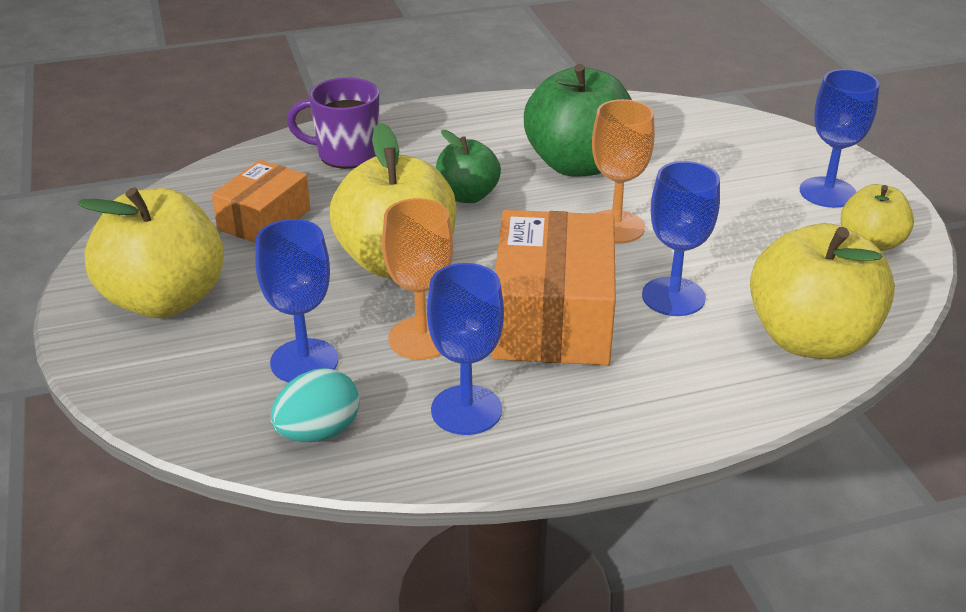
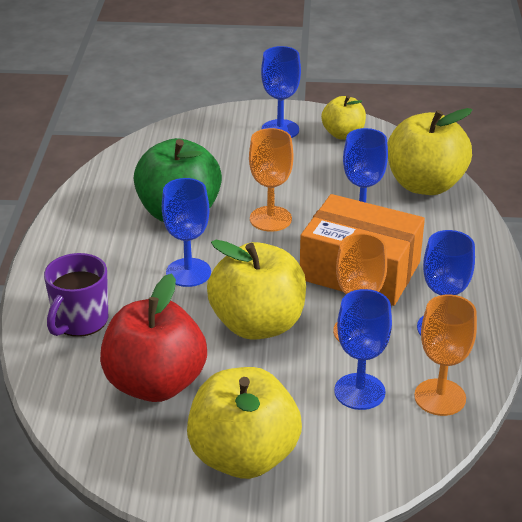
camera: 70 degrees left, 0 degrees up
orange box [212,160,310,243] -> red apple [100,273,207,402]
turquoise egg [271,368,359,442] -> orange goblet [414,294,477,416]
green apple [436,130,501,203] -> blue goblet [162,178,211,287]

